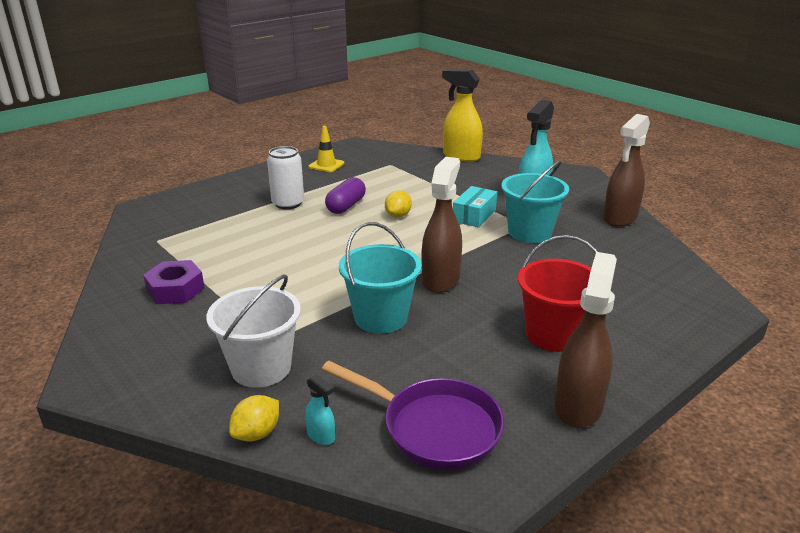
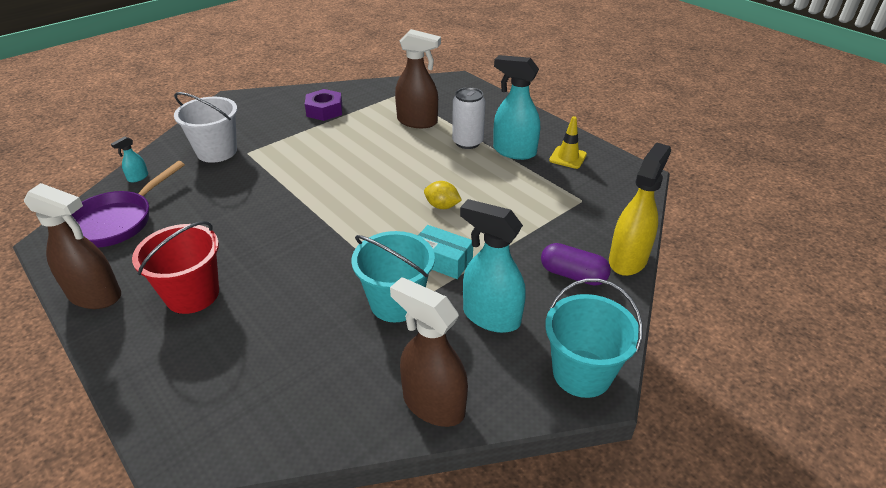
camera: 90 degrees right, 10 degrees up
yellow lemon [229,395,279,442] -> none
purple capsule [325,177,366,214] -> purple capsule moved to [541,243,611,286]
turquoise bucket [339,222,422,334] -> turquoise bucket moved to [545,279,643,398]
brown spray bottle [421,157,462,293] -> brown spray bottle moved to [395,29,441,128]
none -> turquoise spray bottle [493,55,540,160]

